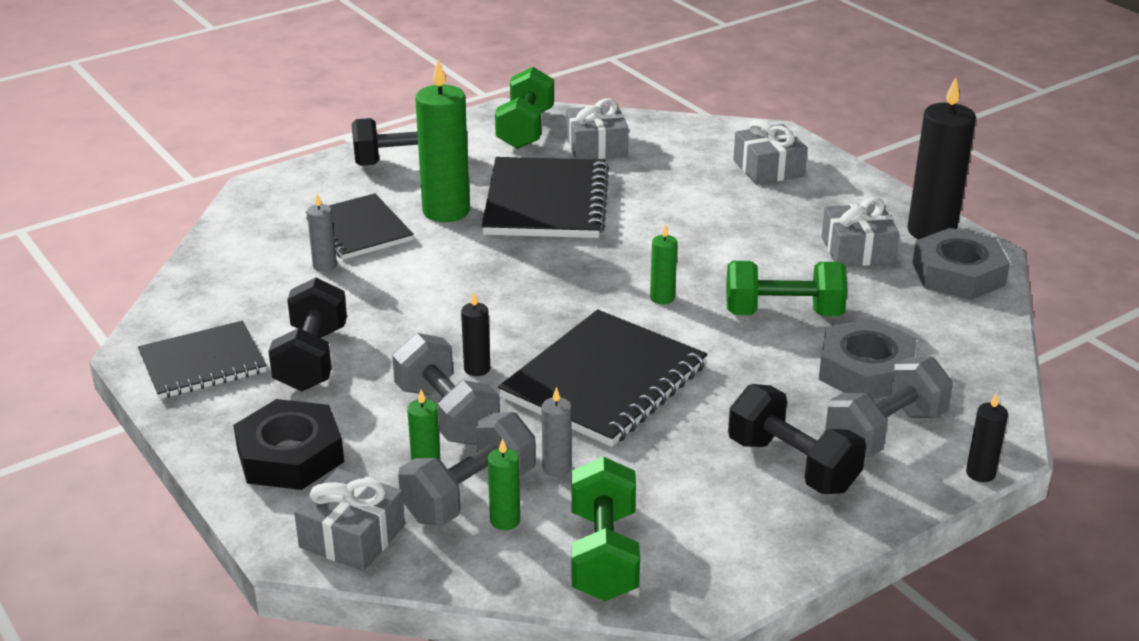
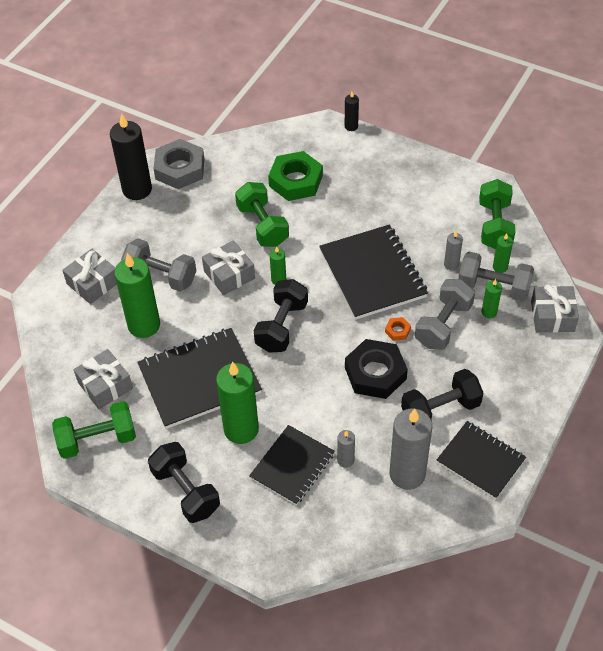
camera: 115 degrees left, 20 degrees up
black nut [233,399,344,490] -> black nut moved to [345,339,408,399]
black candle [461,293,490,376] -> orange nut [385,317,411,341]
black notebook [498,309,708,447] -> black notebook turned 60 degrees clockwise [319,225,428,320]
green dumbbell [571,457,640,601] -> green dumbbell turned 60 degrees counterclockwise [479,179,515,249]
black dumbbell [728,384,866,494] -> black dumbbell moved to [254,279,308,353]
grey nut [819,318,916,399] -> green nut [268,151,323,201]
grey gift [821,197,899,267] -> grey gift moved to [202,240,255,295]
grey dumbbell [825,357,953,457] -> grey dumbbell moved to [121,238,197,292]
none -> green candle [114,253,160,338]
none -> grey candle [390,409,432,490]

